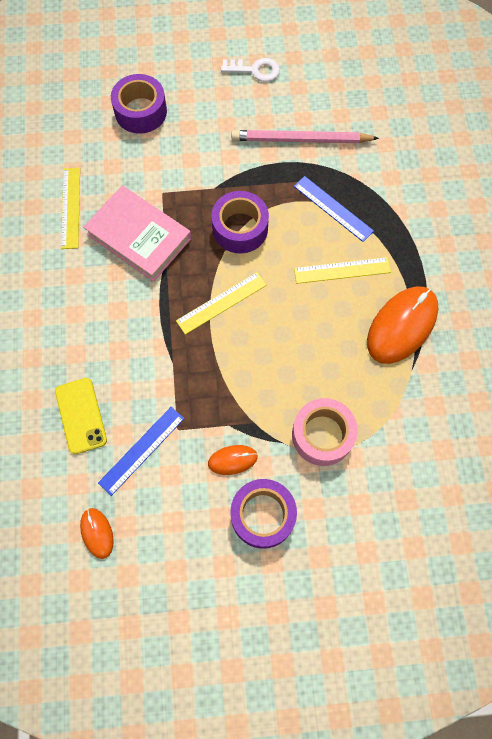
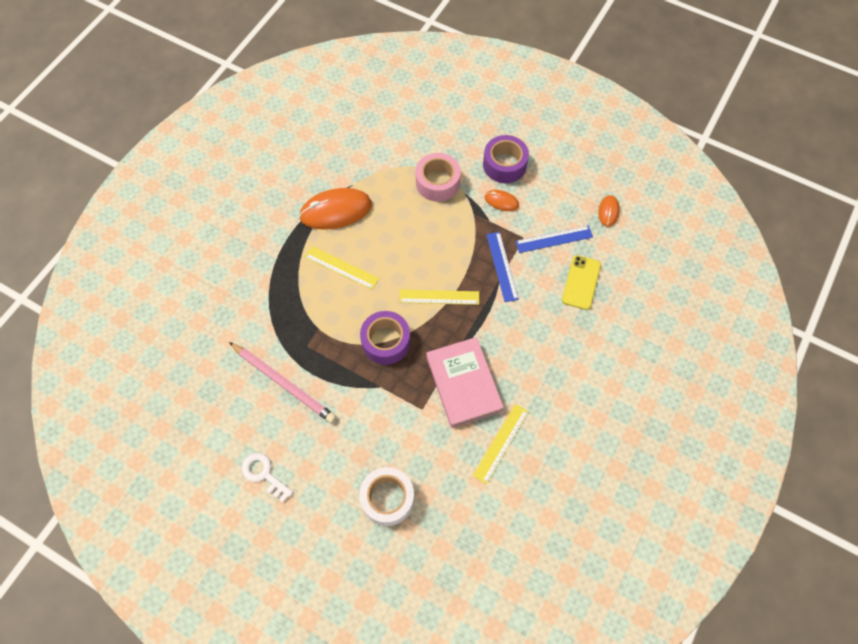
camera: 145 degrees left, 5 degrees down
purple tape [111,74,167,134] -> white tape [359,467,414,526]
blue ruler [294,176,374,242] -> blue ruler moved to [486,232,519,302]

